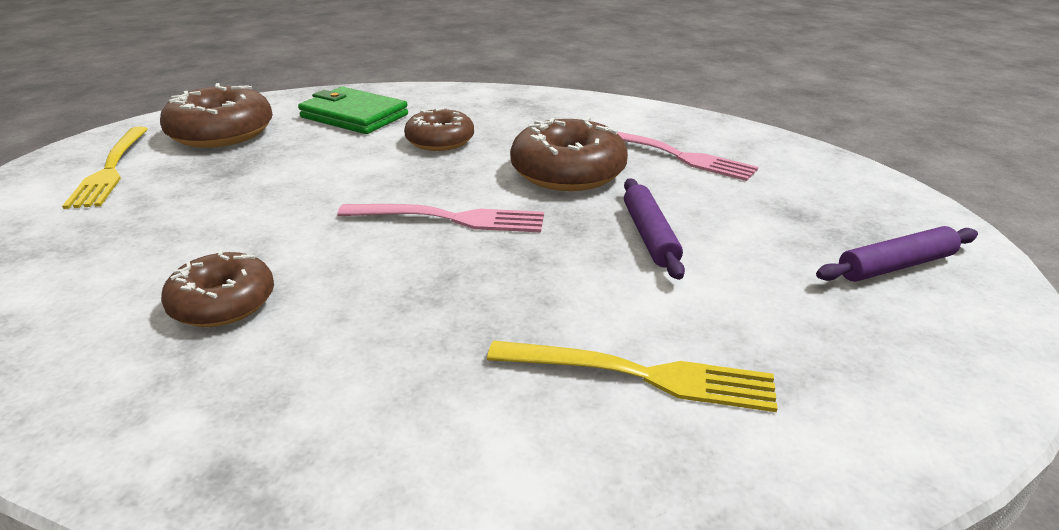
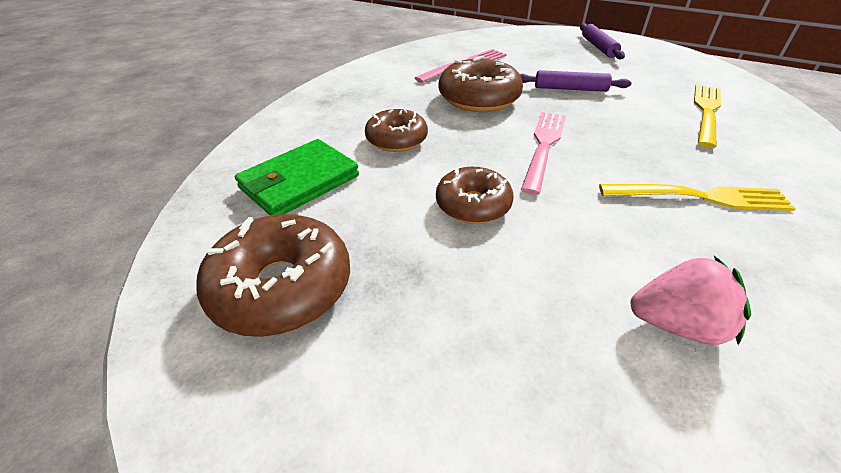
camera: 75 degrees left, 10 degrees up
yellow fork [62,127,148,209] -> yellow fork moved to [599,184,796,211]
brown donut [161,250,274,327] -> brown donut moved to [436,167,514,224]
none -> pink strawberry [631,256,751,345]

